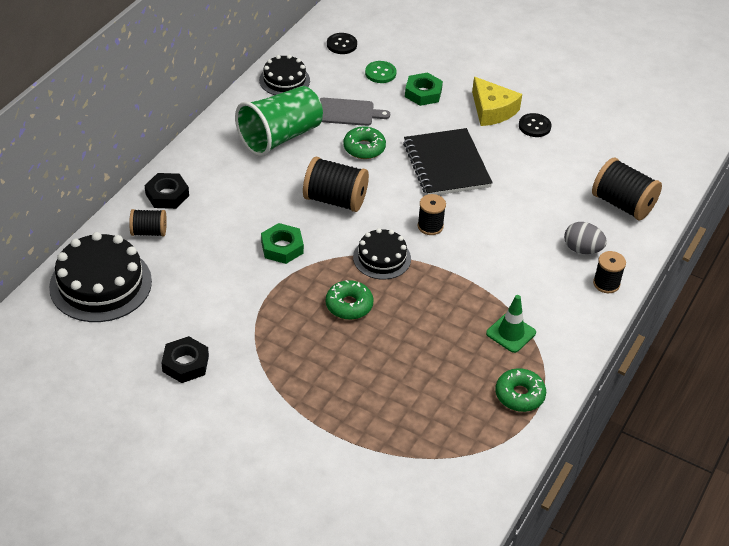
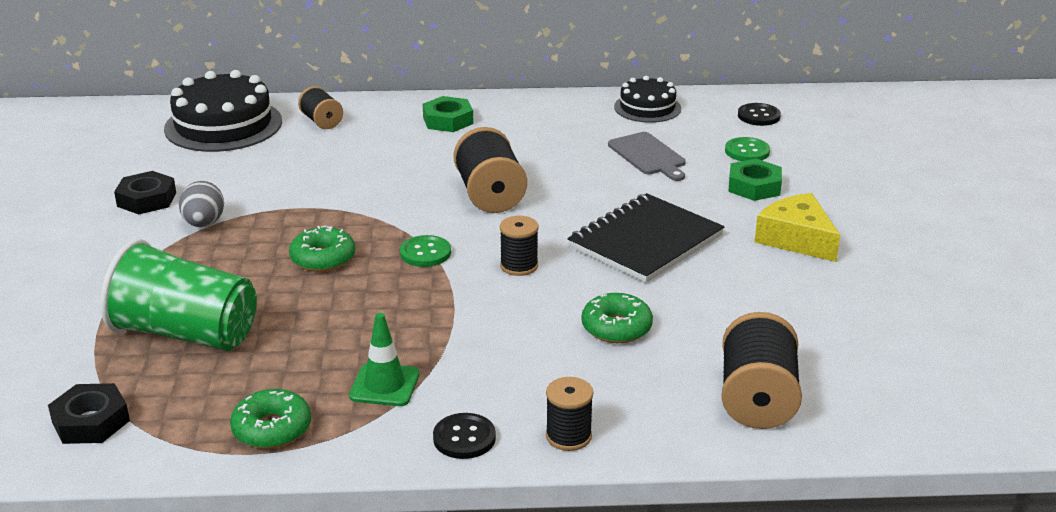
camera: 60 degrees right, 15 degrees down
black nut [144,173,189,209] -> black nut moved to [48,383,130,444]
green cup [235,86,323,157] -> green cup moved to [100,239,257,351]
green nut [261,223,304,264] -> green nut moved to [423,96,474,132]
green donut [343,126,386,159] -> green donut moved to [581,293,653,343]
black cake [353,228,411,279] -> green button [400,235,451,267]
yellow cheese [472,77,522,126] -> yellow cheese turned 120 degrees clockwise [755,193,840,262]
black button [519,113,552,137] -> black button moved to [433,413,496,459]
grey egg [564,222,607,254] -> grey egg moved to [179,181,224,227]

